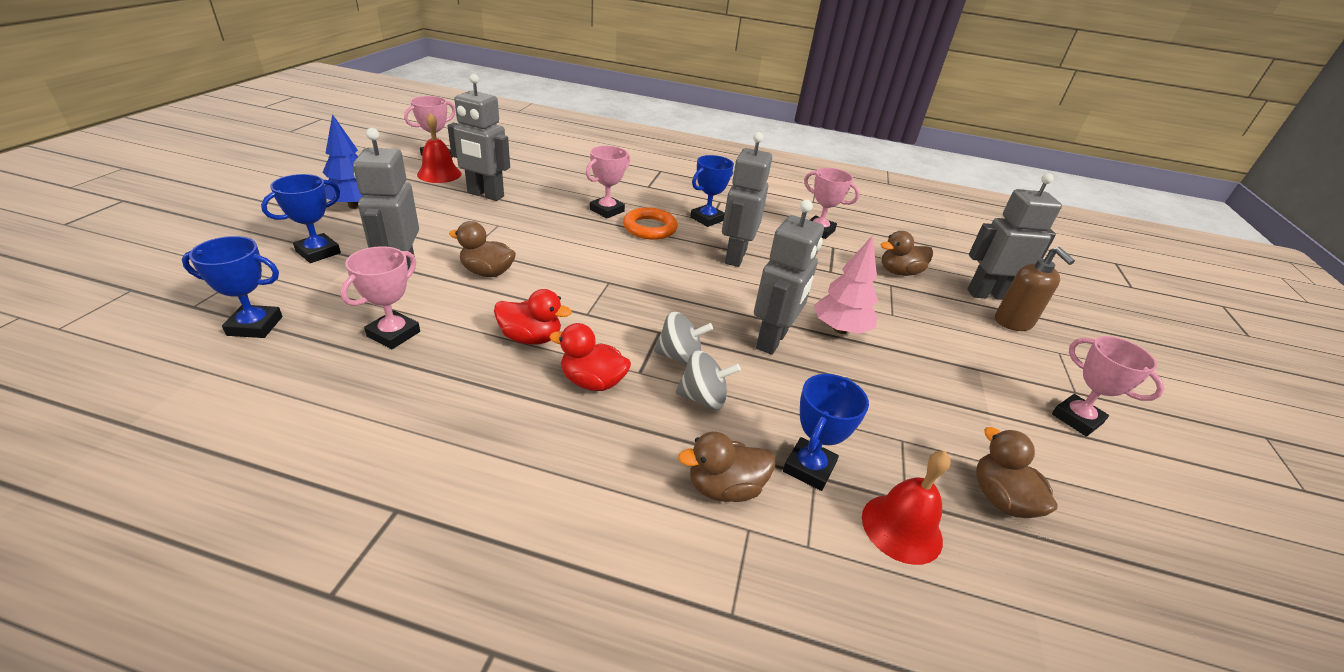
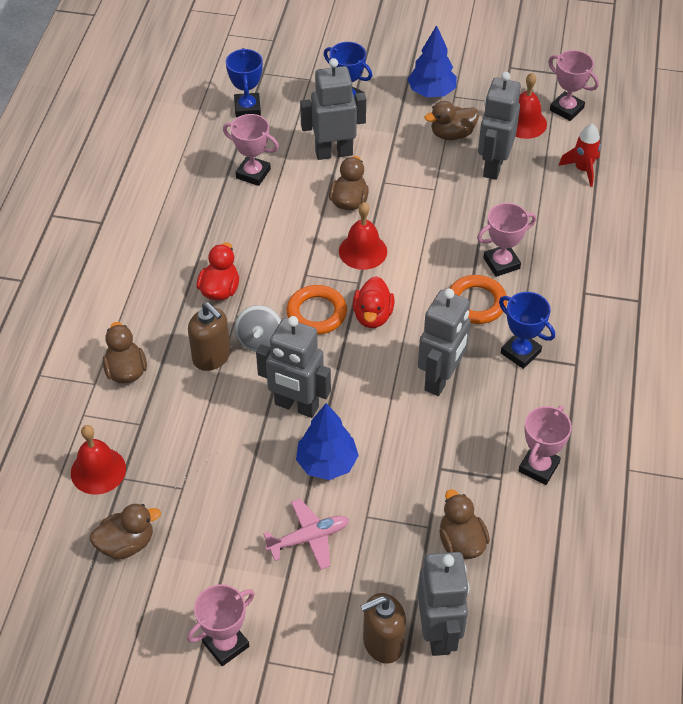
camera: 90 degrees right, 15 degrees up
red duck [494,289,572,344] -> red duck moved to [353,276,395,328]
pink trophy [586,146,630,218] -> pink trophy turned 60 degrees counterclockwise [477,203,536,277]
grey spinning top [676,350,741,410] -> brown soap dispenser [188,302,231,371]
grey robot [722,132,772,267] -> grey robot turned 105 degrees clockwise [418,289,471,396]
blue trophy [783,374,869,491] -> none
pink tree [814,235,878,334] -> blue tree [296,403,359,480]
none -> pink plane [263,499,349,570]
none -> orange ring [287,285,347,335]
none -> red bell [339,202,387,270]
none -> brown duck [425,101,479,140]
none -> red rocket [559,124,601,187]

